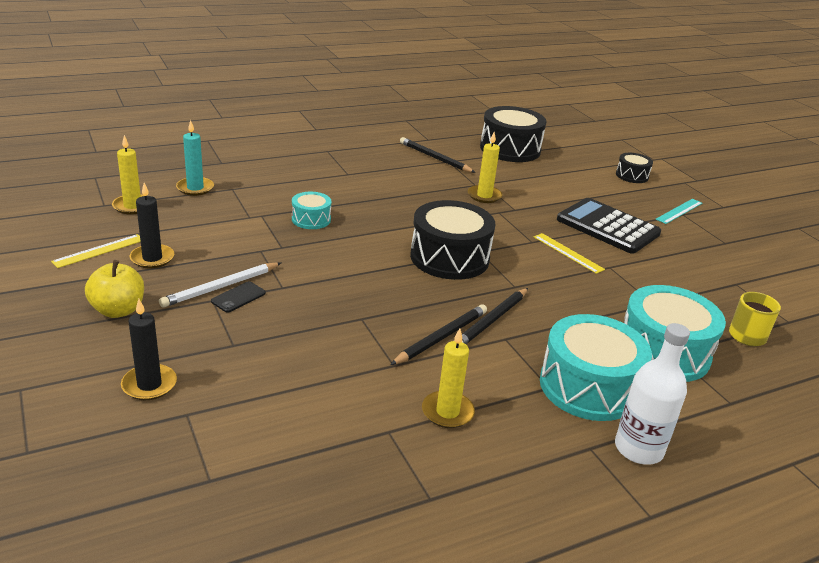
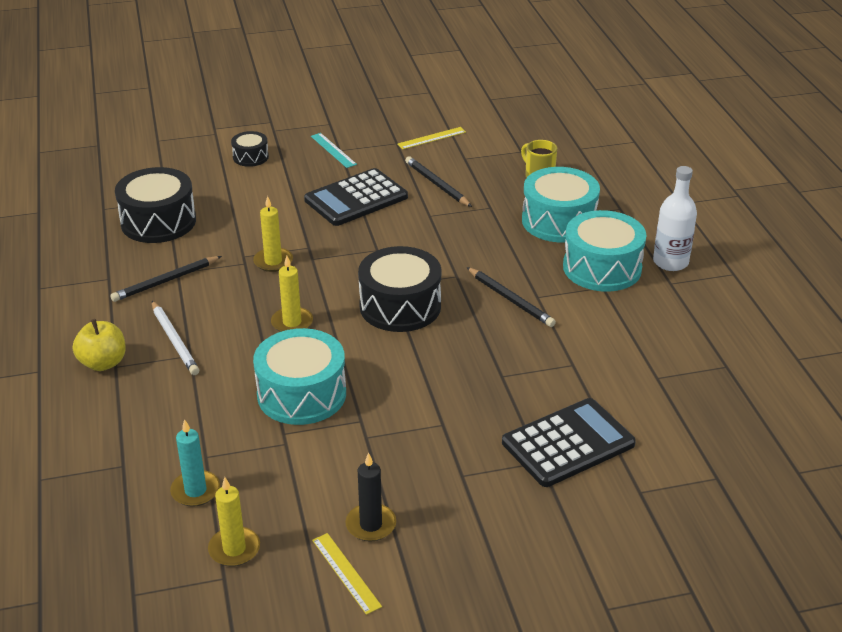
camera: 75 degrees left, 5 degrees up
yellow apple [85,260,144,318] -> yellow apple moved to [73,319,126,371]
black candle [121,299,177,400] -> none
white pencil [159,262,281,308] -> white pencil moved to [152,301,199,375]
black phone [211,281,266,313] -> none
turquoise drum [292,192,331,229] -> turquoise drum [253,328,346,425], size x1.94
black pencil [390,304,487,365] -> black pencil moved to [405,156,472,207]
yellow candle [422,329,475,428] -> yellow candle moved to [271,256,313,332]
yellow ruler [534,233,605,274] -> yellow ruler moved to [397,127,466,150]
none -> black calculator [502,398,636,487]

